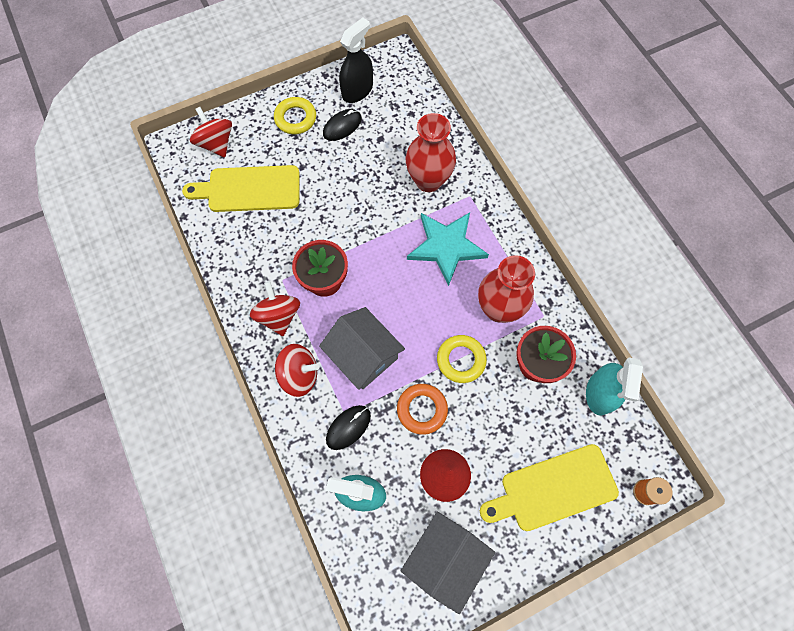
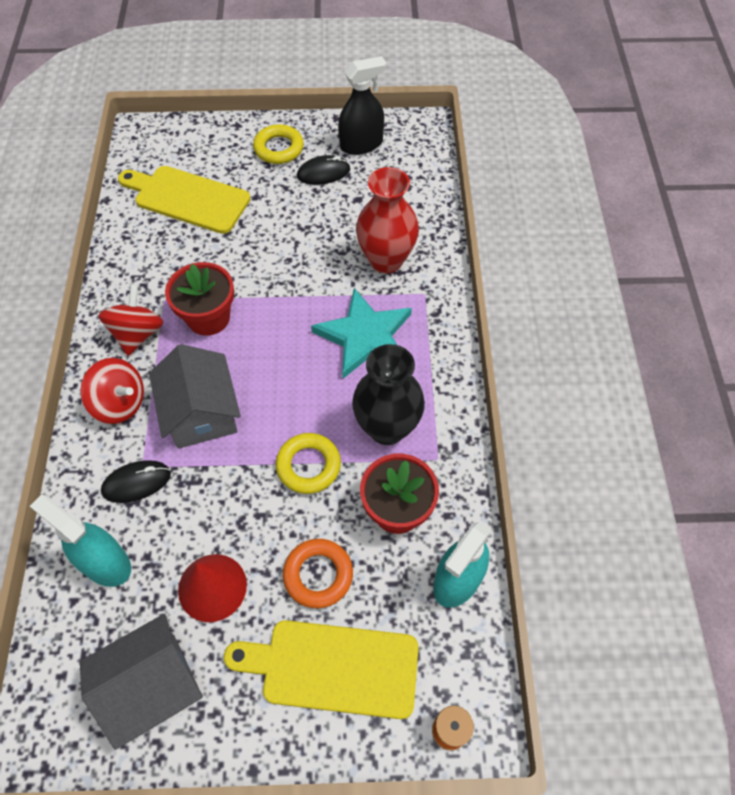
camera: 25 degrees right, 10 degrees down
red spinning top [190,107,232,157] -> none
orange ring [397,384,448,435] -> orange ring moved to [283,539,353,608]
red vase [478,255,535,323] -> black vase [352,344,425,445]

